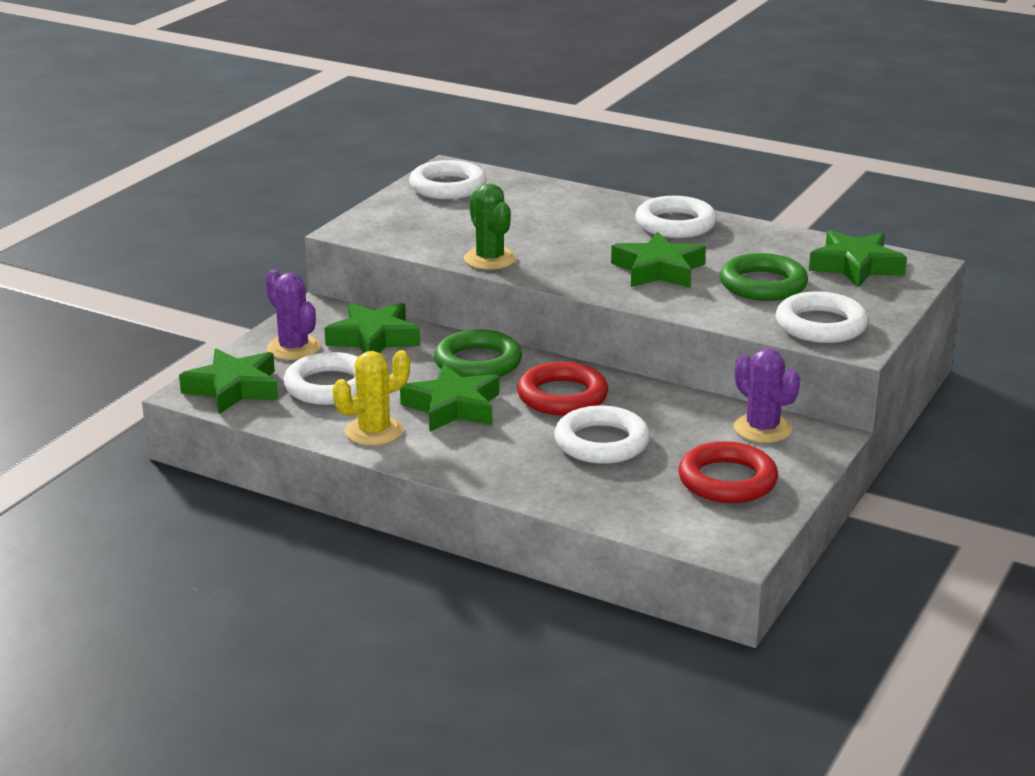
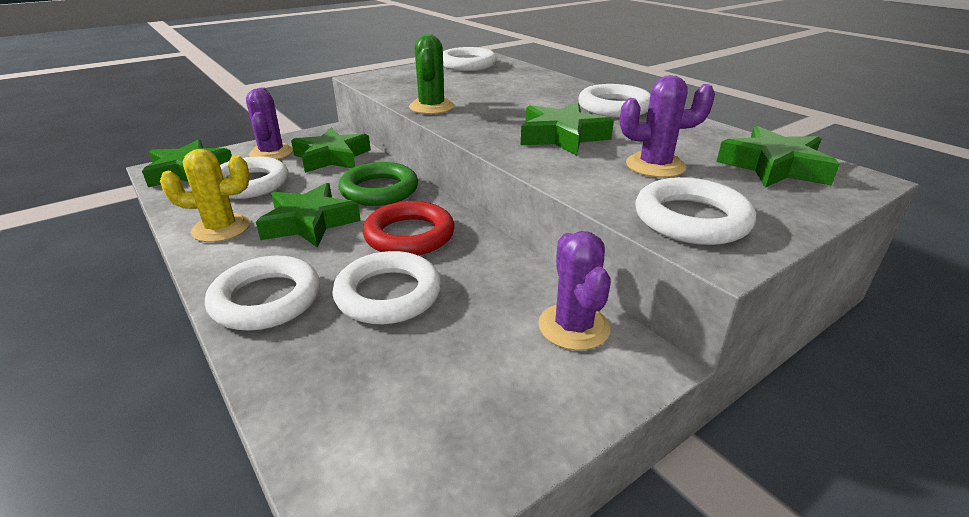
camera: 25 degrees right, 5 degrees up
red ring [678,441,778,503] -> none
green ring [720,253,808,301] -> purple cactus [620,75,715,178]
none -> white ring [205,256,320,331]

